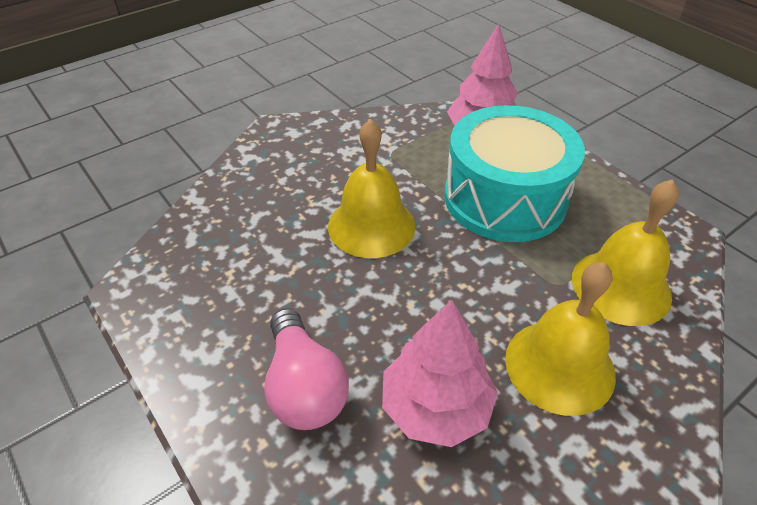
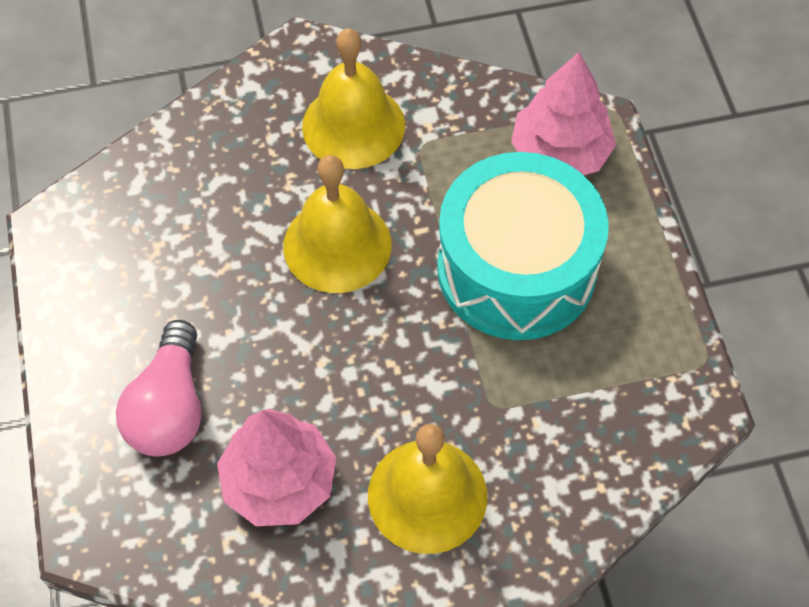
camera: 25 degrees right, 15 degrees up
yellow bell [572,179,679,326] -> yellow bell moved to [302,28,405,169]

